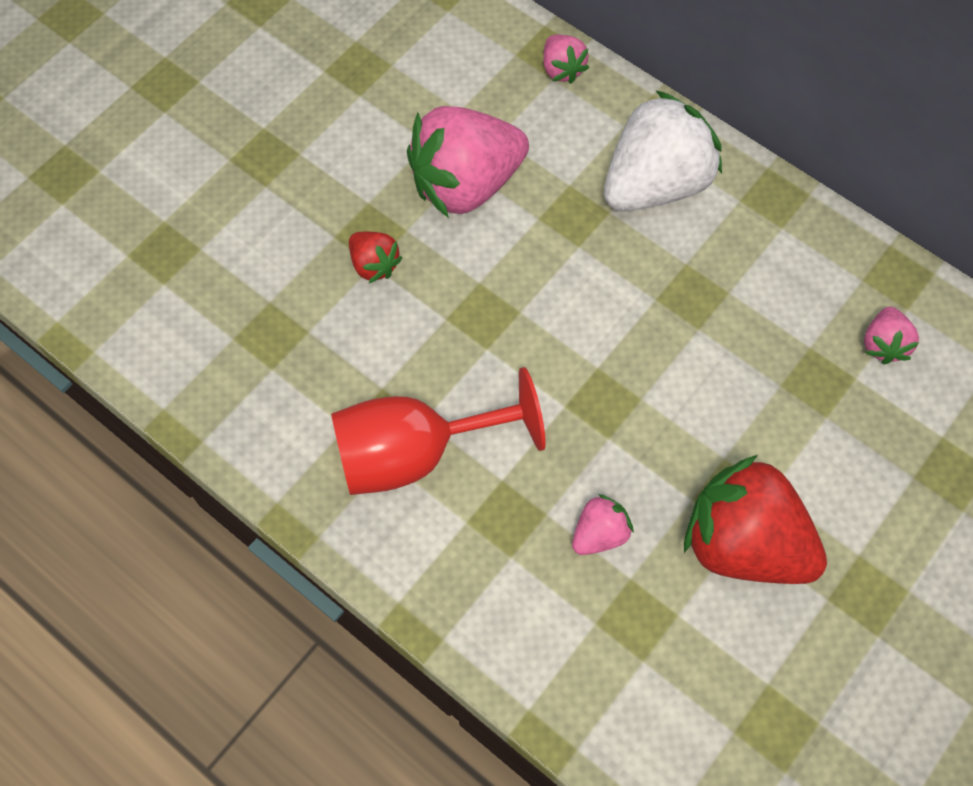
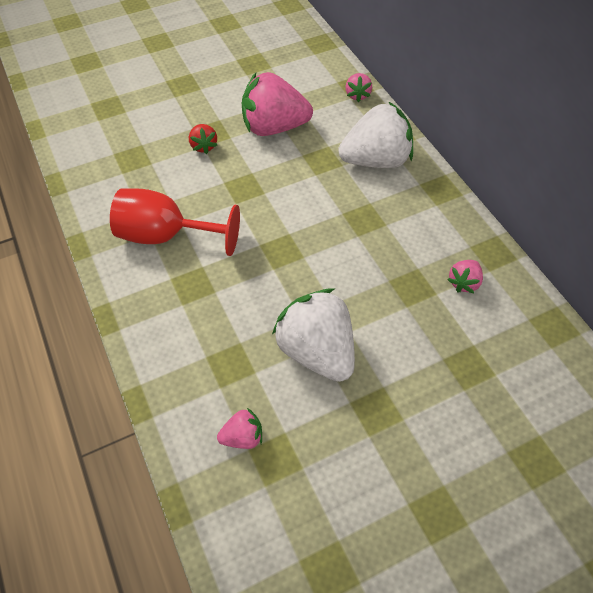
camera: 25 degrees right, 10 degrees down
pink strawberry [572,494,634,555] -> pink strawberry moved to [217,408,262,449]
red strawberry [684,455,827,584] -> white strawberry [272,288,355,382]

